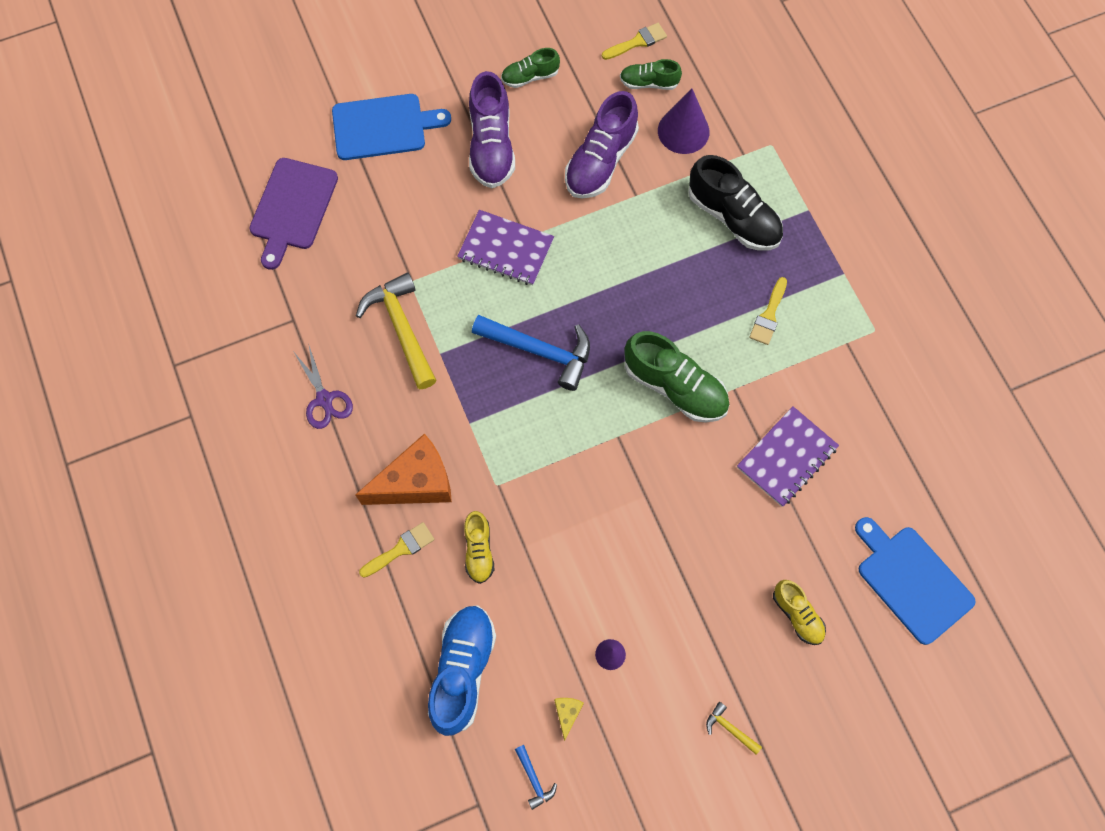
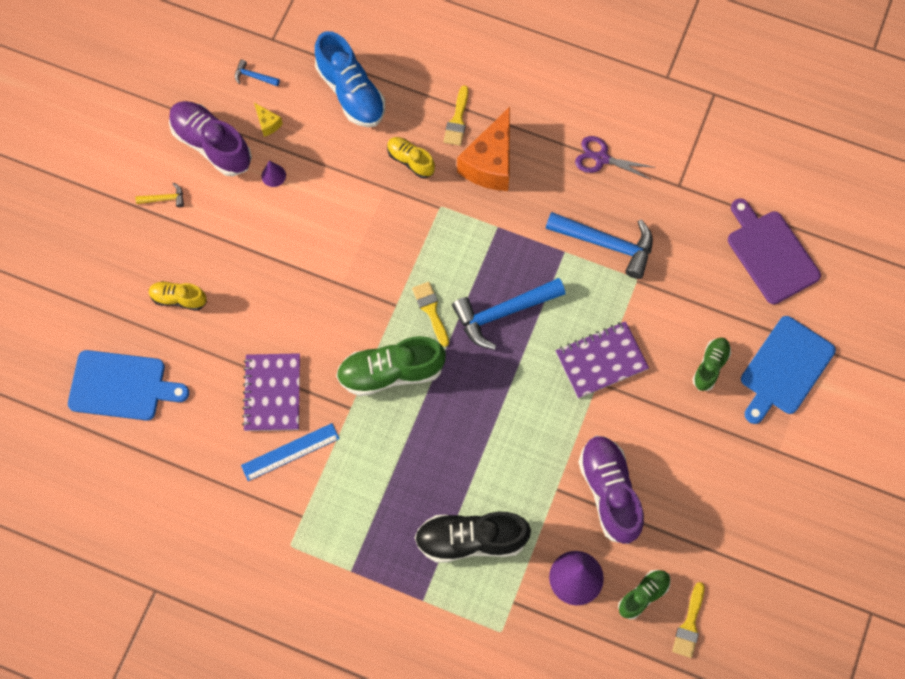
camera: 135 degrees right, 0 degrees up
yellow hammer [356,273,436,389] -> blue hammer [546,212,653,279]
purple shoe [469,71,515,188] -> purple shoe moved to [169,101,252,176]
green shoe [501,48,560,88] -> green shoe moved to [692,337,731,391]
yellow brush [749,277,787,345] -> yellow brush moved to [412,282,449,347]
none -> blue ruler [241,423,340,481]

